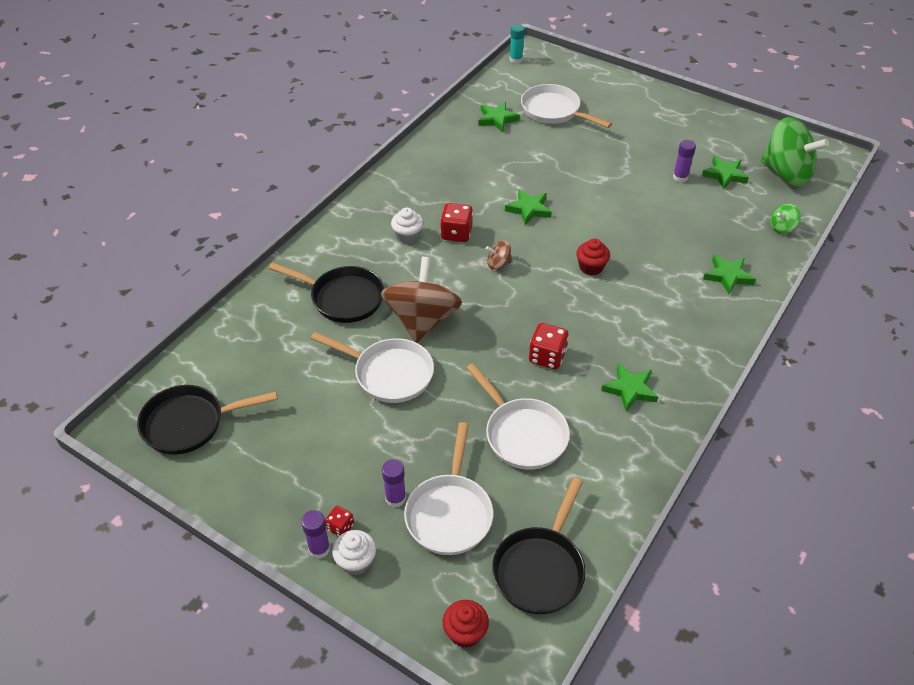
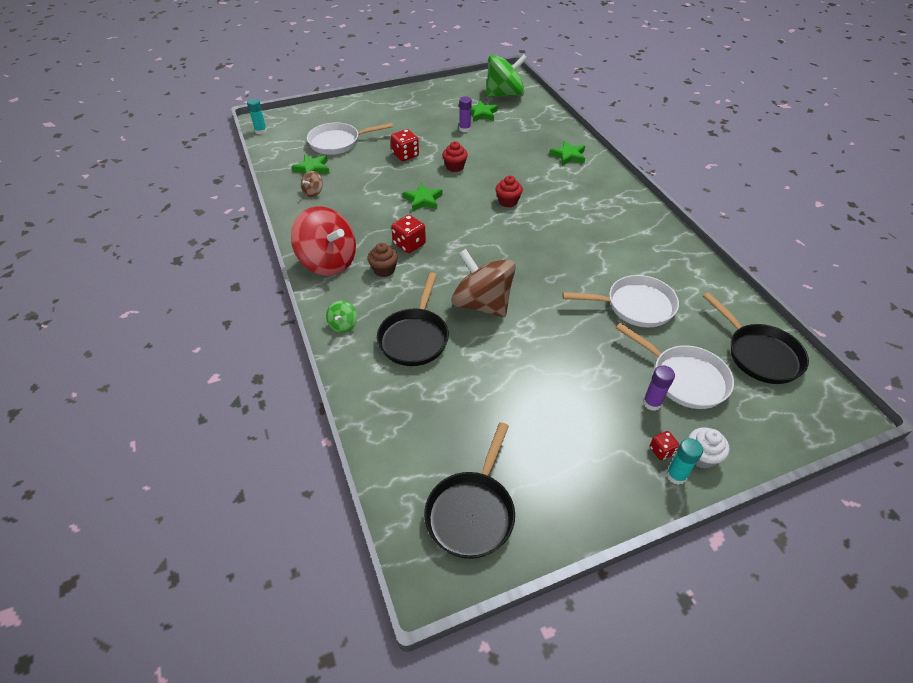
camera: 55 degrees left, 0 degrees up
black pan [268,262,384,323] -> black pan turned 135 degrees clockwise [377,272,449,366]
purple glue stick [301,510,330,559] -> turquoise glue stick [666,438,703,485]
white pan [310,332,434,403] -> none
white cupcake [391,208,424,244] -> brown cupcake [367,243,398,277]
red cupcake [443,600,489,648] -> red cupcake moved to [442,142,468,172]
brown spinning top [486,240,512,270] -> brown spinning top moved to [301,171,323,197]
red dice [529,323,569,369] -> red dice moved to [390,129,419,161]
green star [601,363,658,412] -> none
green spinning top [771,204,801,234] -> green spinning top moved to [326,301,357,333]
none -> red spinning top [291,206,356,276]

